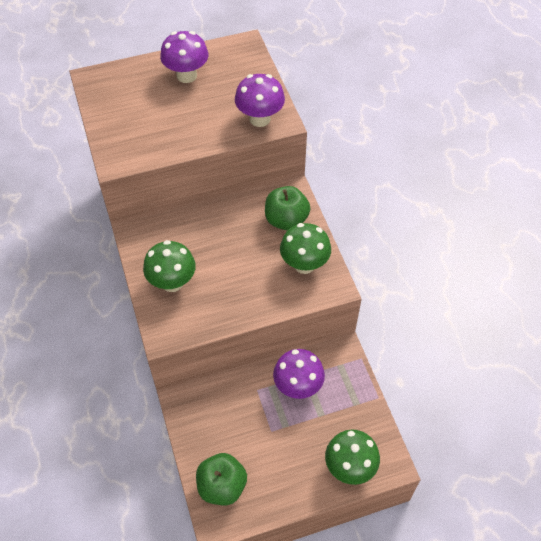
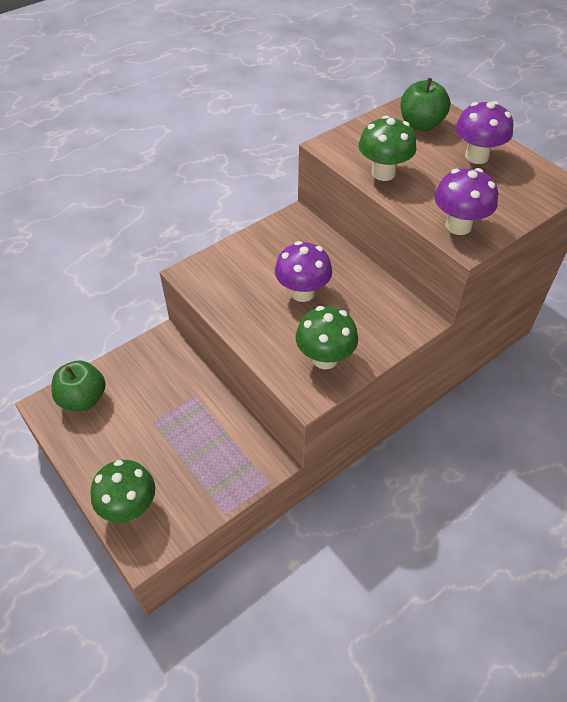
camera: 70 degrees right, 5 degrees down
green mushroom [143,240,196,292] -> green mushroom moved to [359,116,416,181]
green apple [265,186,310,230] -> green apple moved to [400,78,450,131]
purple mushroom [273,349,325,399] -> purple mushroom moved to [275,241,332,302]

